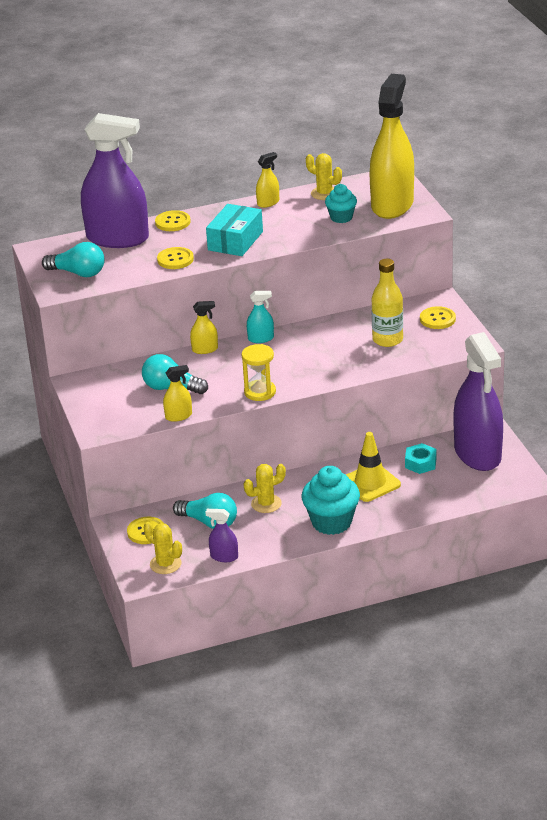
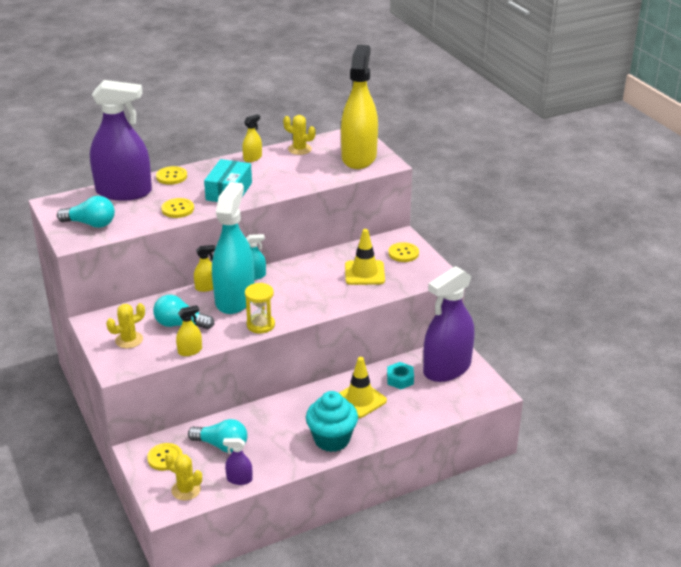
camera: 10 degrees left, 0 degrees up
yellow cactus [244,464,286,513] -> yellow cactus moved to [106,303,145,348]
turquoise cupcake [325,184,357,223] -> none
yellow bottle [372,259,403,347] -> yellow traffic cone [345,229,385,285]
purple spray bottle [454,332,503,471] -> purple spray bottle turned 75 degrees clockwise [423,266,475,382]
none -> turquoise spray bottle [212,182,255,314]

